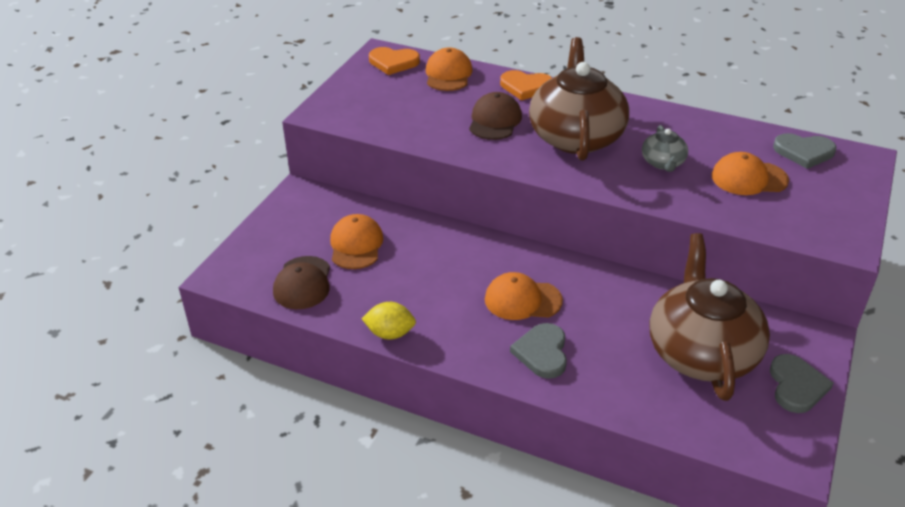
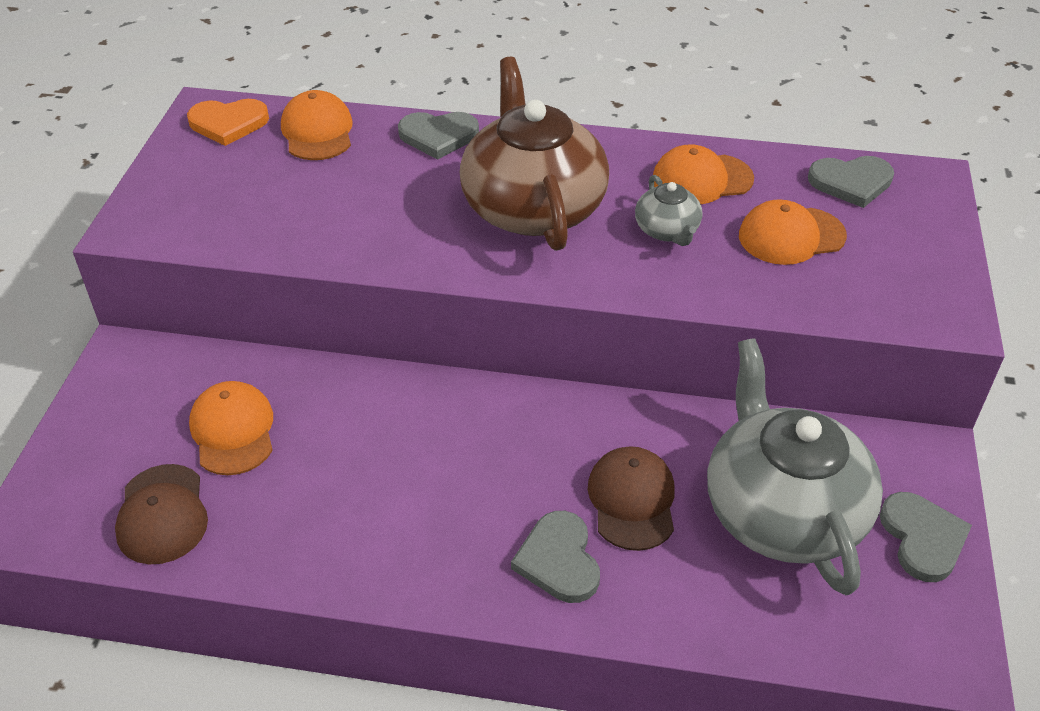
camera: 15 degrees left, 5 degrees up
yellow lemon [362,302,416,340] -> none
brown cap [469,92,522,140] -> brown cap moved to [588,446,675,551]
orange cap [485,272,563,320] -> orange cap moved to [653,144,754,204]
orange heart [500,70,552,101] -> grey heart [398,112,479,159]
brown teapot [649,233,770,401] -> grey teapot [707,338,883,595]

